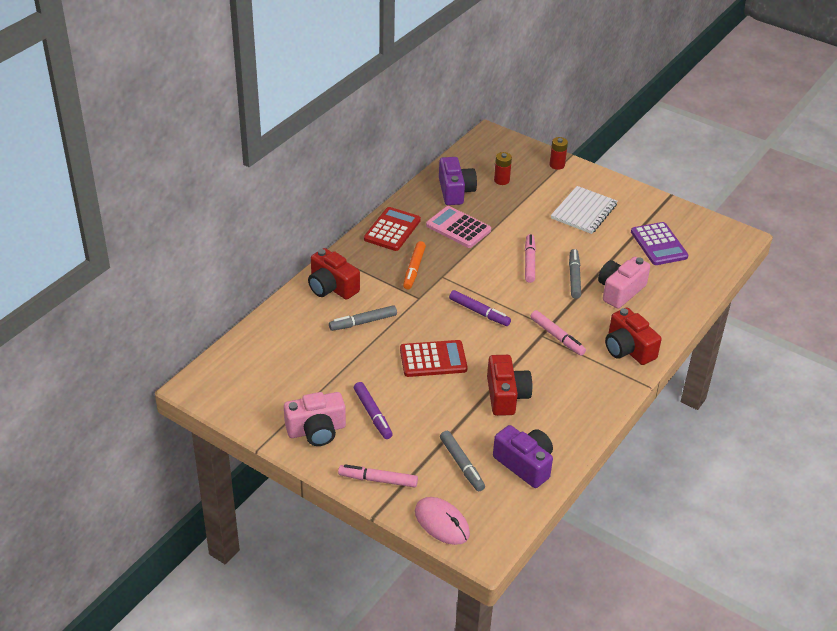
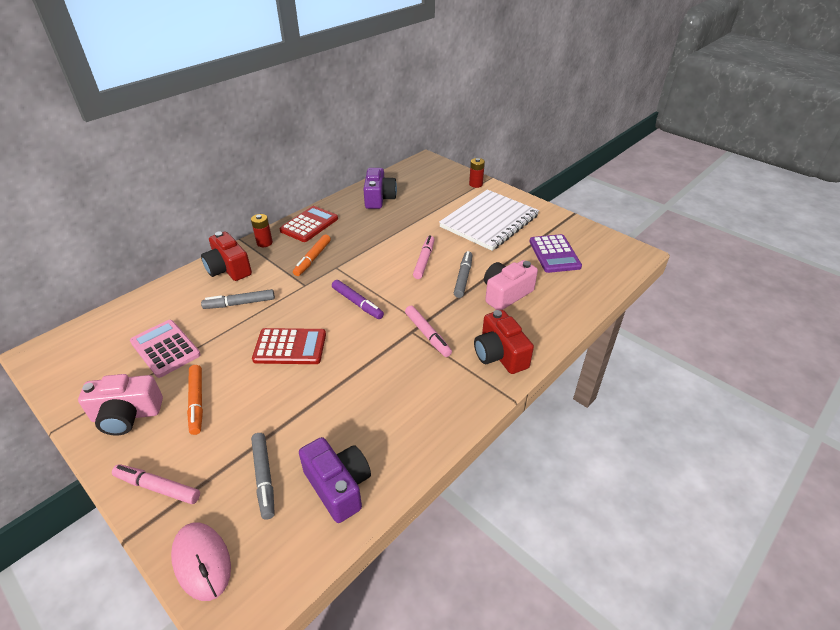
camera: 10 degrees right, 0 degrees up
purple marker [354,382,393,439] -> orange marker [187,365,203,435]
pink calculator [426,206,491,248] -> pink calculator moved to [130,320,201,378]
red camera [487,355,533,416] -> none
red battery [494,152,512,185] -> red battery moved to [251,214,273,247]
white notebook [551,186,618,234] -> white notebook [439,189,539,251], size x1.52

